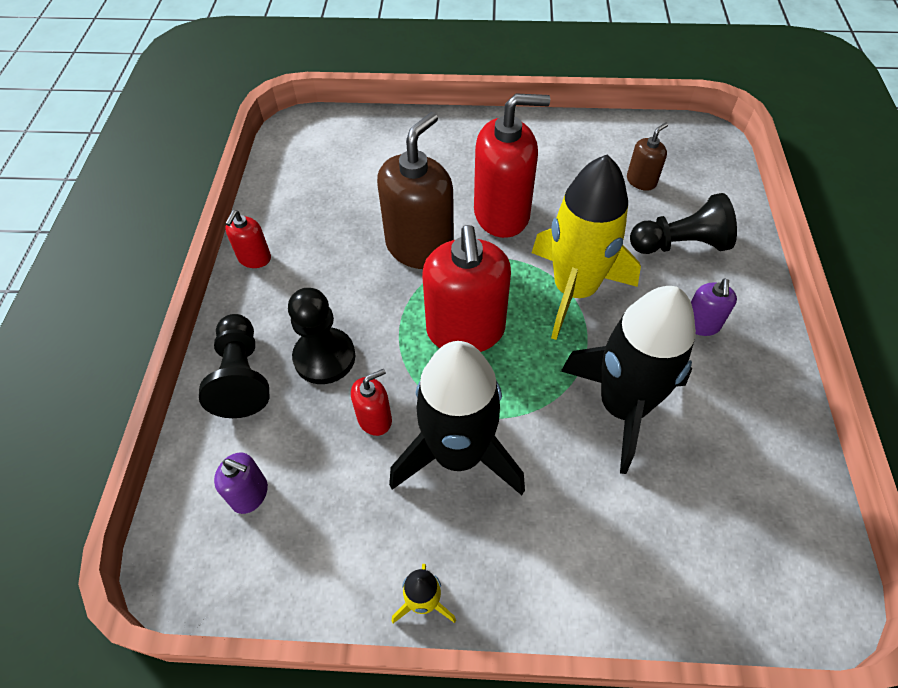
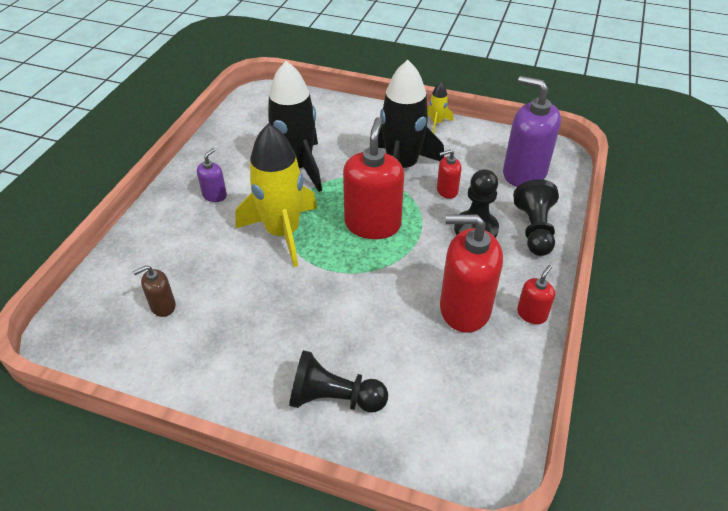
camera: 165 degrees left, 10 degrees down
purple soap dispenser [214,452,268,514] -> purple soap dispenser [503,76,561,187], size x2.08
brown soap dispenser [377,112,454,269] -> none
red soap dispenser [474,93,550,238] -> red soap dispenser moved to [440,214,503,333]
black pawn [630,193,737,254] -> black pawn moved to [289,350,388,413]

